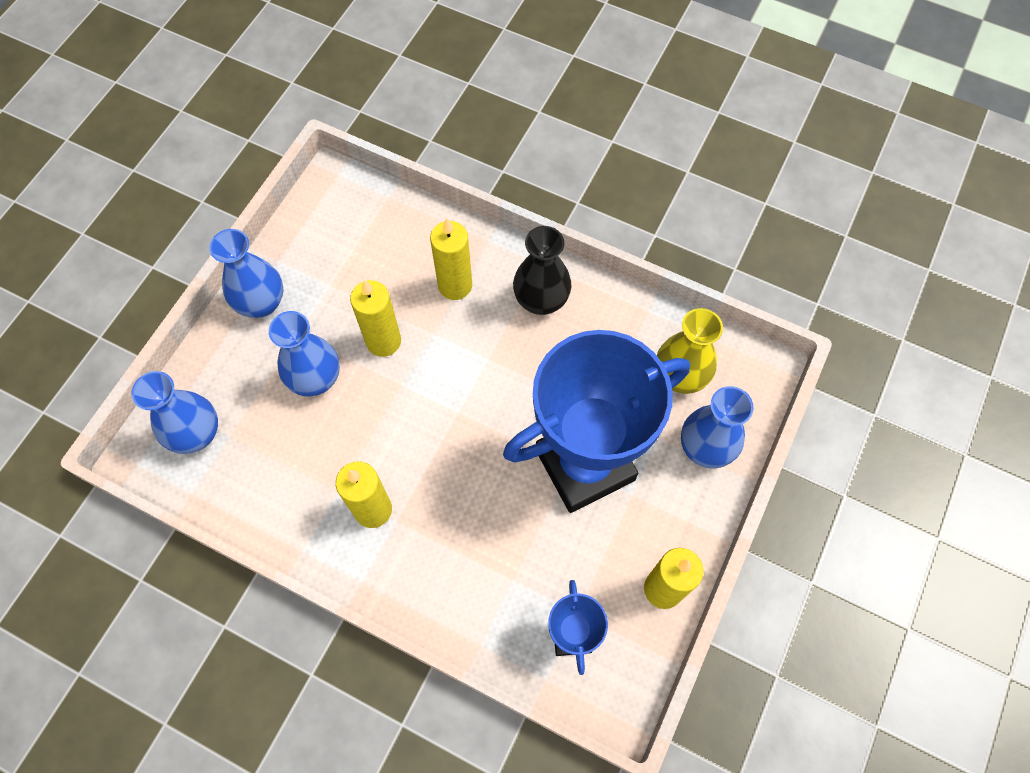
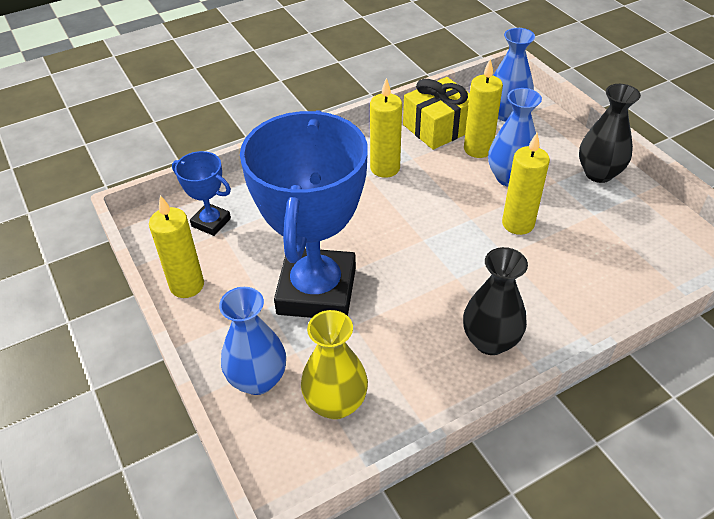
camera: 125 degrees right, 20 degrees down
blue vase [209,229,283,318] -> black vase [579,84,641,183]
yellow candle [430,218,472,300] -> yellow candle moved to [464,59,503,158]
none -> yellow gift [403,77,470,150]

